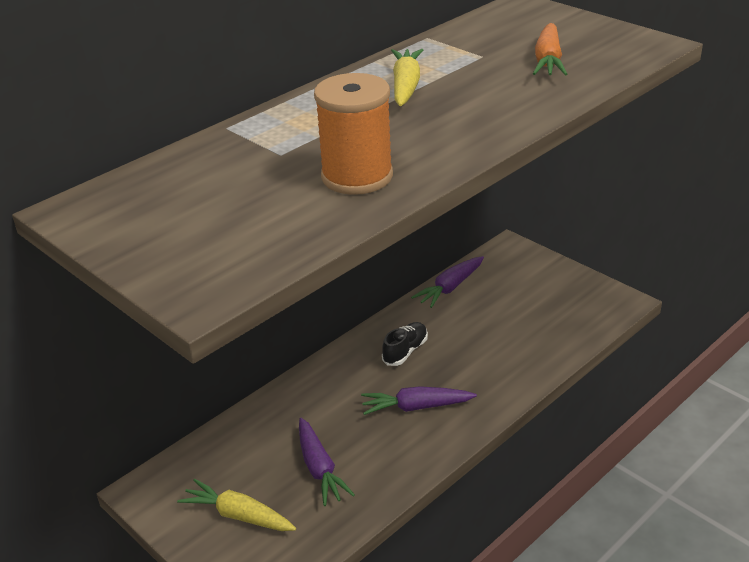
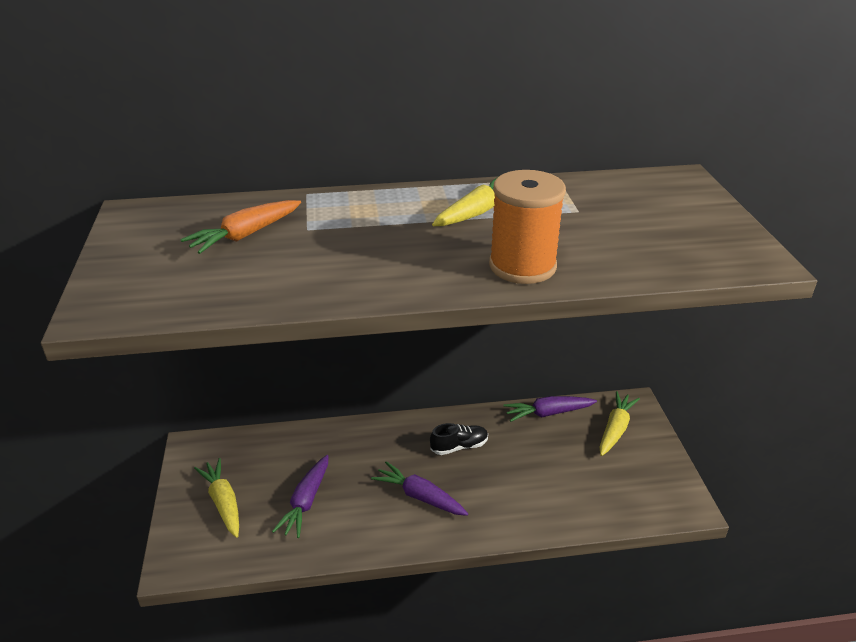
camera: 35 degrees right, 0 degrees up
orange spool [314,73,393,195] -> orange spool moved to [489,170,566,284]
orange carrot [533,23,567,76] -> orange carrot moved to [180,200,301,254]
none -> yellow carrot [600,391,640,456]

